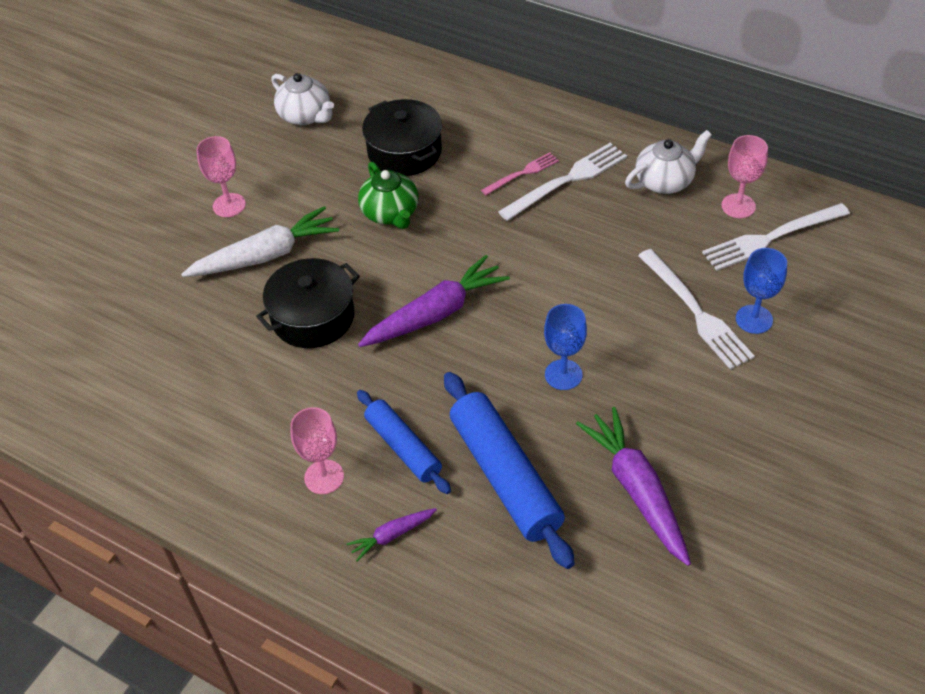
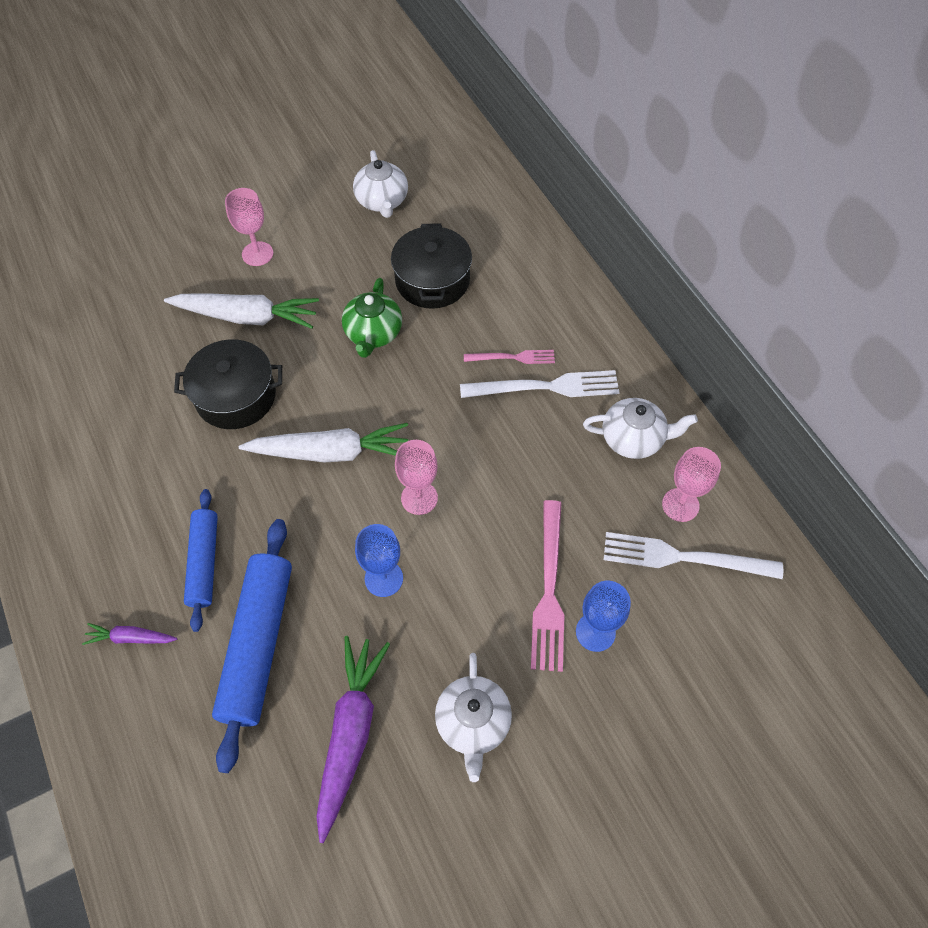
camera: 30 degrees right, 10 degrees up
pink goblet [290,407,344,494] -> pink goblet moved to [395,440,438,515]
purple carrot [358,255,510,347] -> white carrot [239,423,408,462]
white fork [638,249,755,370] -> pink fork [531,500,564,672]
none -> white teapot [435,653,512,782]

